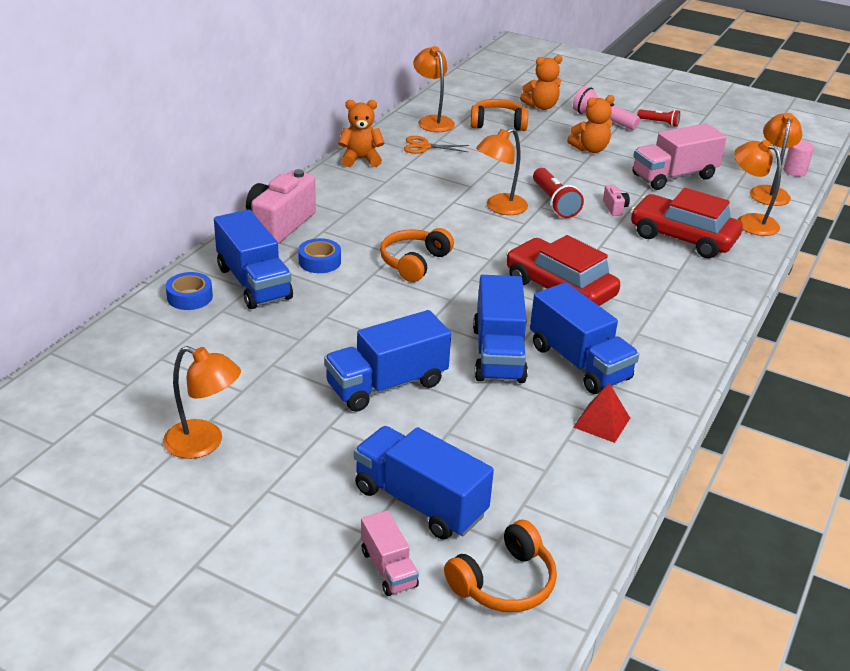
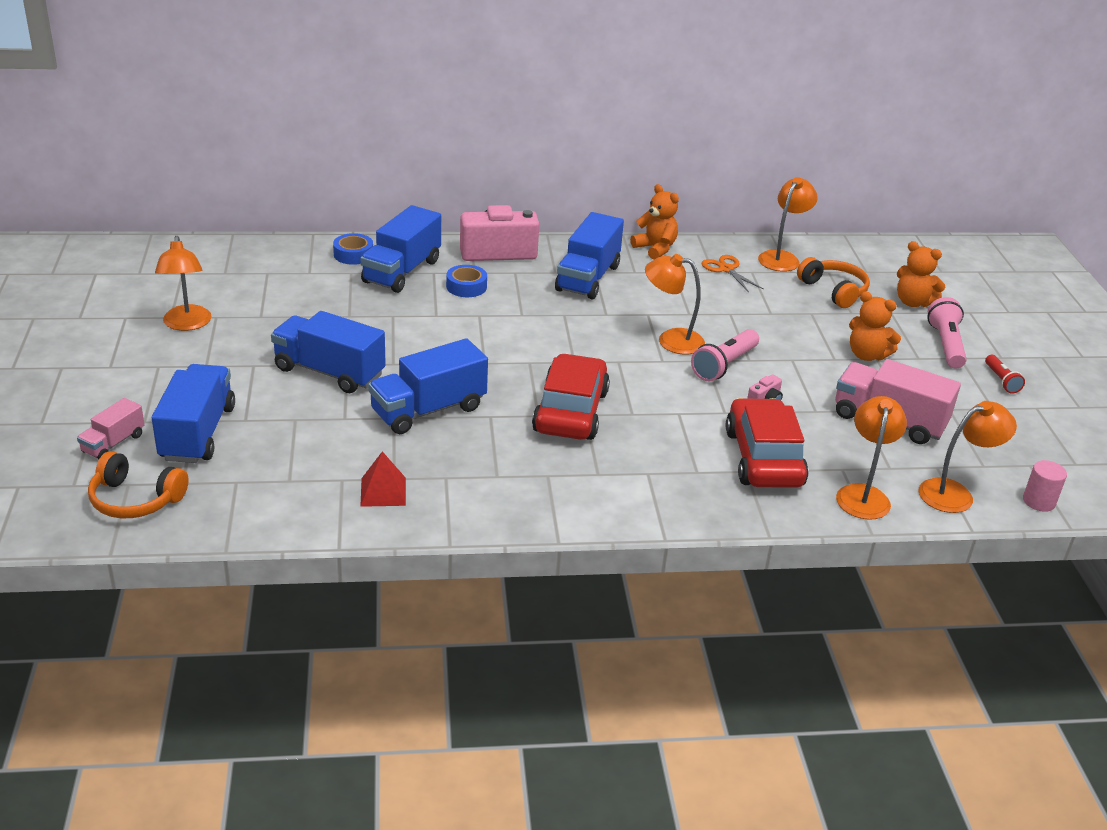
camera: 55 degrees right, 0 degrees up
orange headphones [380,228,454,282] -> none
blue truck [530,282,639,394] -> blue truck moved to [555,212,624,299]
red flashlight [533,168,584,218] -> pink flashlight [691,329,759,381]

